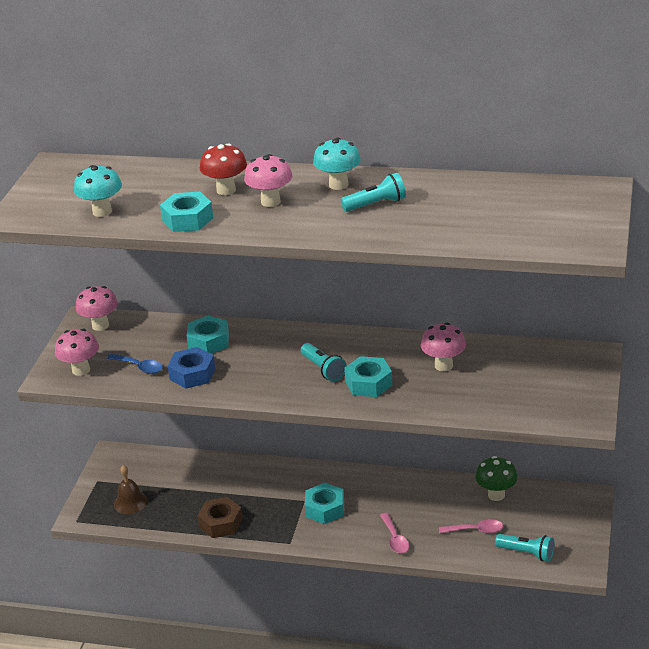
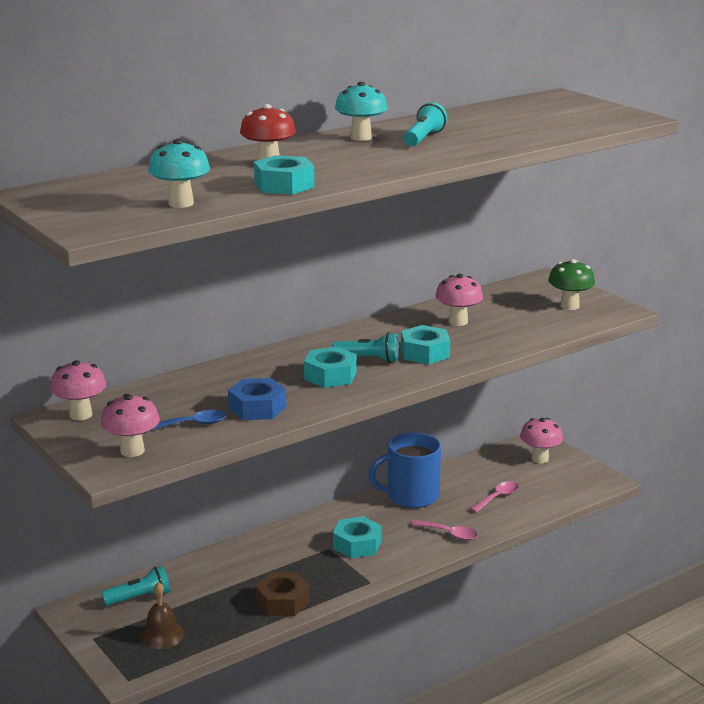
camera: 50 degrees left, 10 degrees down
turquoise nut [187,316,229,354] -> turquoise nut moved to [304,347,357,388]
pink mushroom [244,154,292,207] -> pink mushroom moved to [520,418,563,463]
green mushroom [475,456,518,501] -> green mushroom moved to [548,259,595,310]
turquoise flashlight [495,534,554,561] -> turquoise flashlight moved to [101,565,171,606]
none -> blue mug [368,432,441,508]

